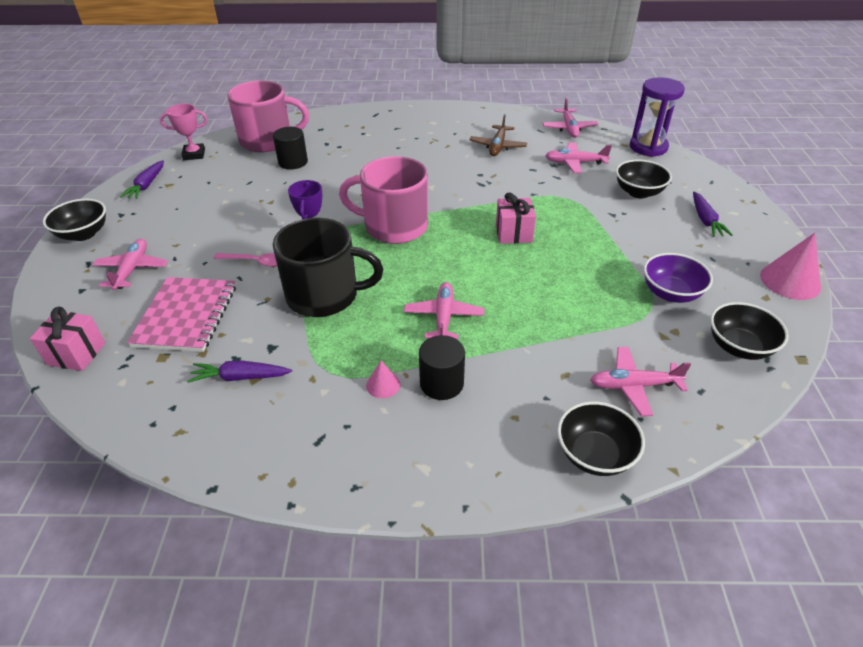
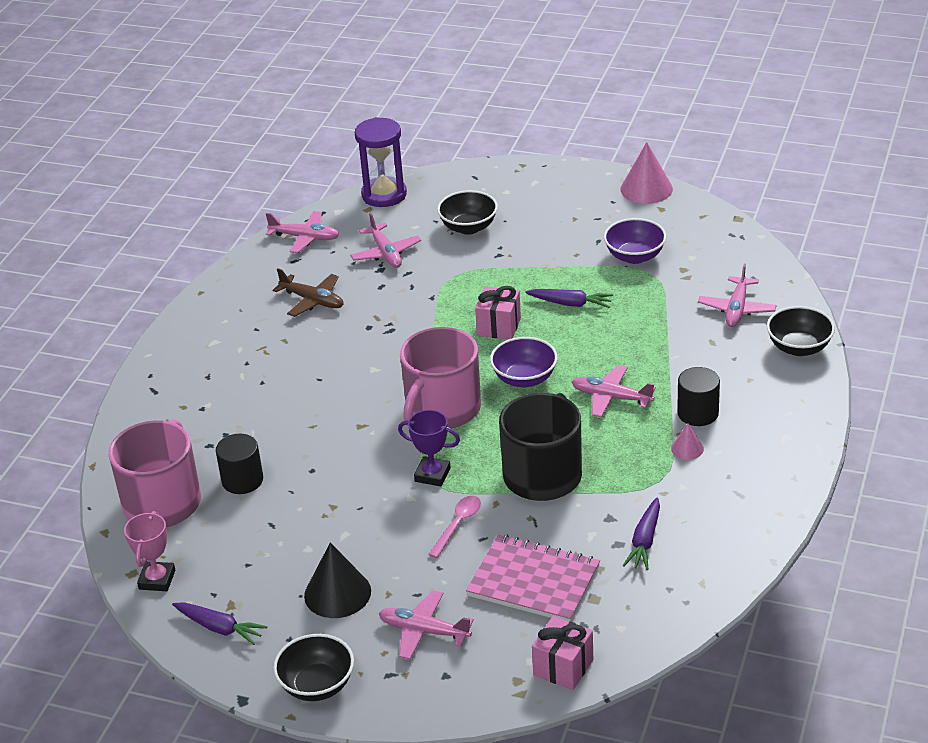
camera: 70 degrees left, 5 degrees down
pink plane [545,142,612,173] -> pink plane turned 45 degrees counterclockwise [350,213,421,268]
purple carrot [693,192,733,237] -> purple carrot moved to [526,289,613,308]
black bowl [710,302,789,360] -> none
none -> black cone [304,543,371,618]
none -> purple bowl [490,337,558,387]

